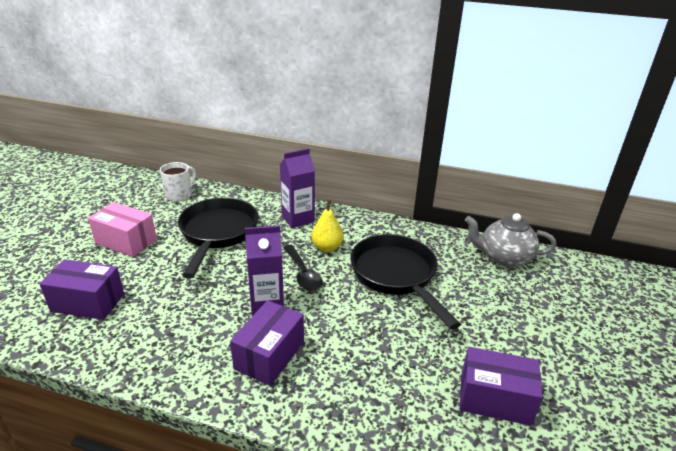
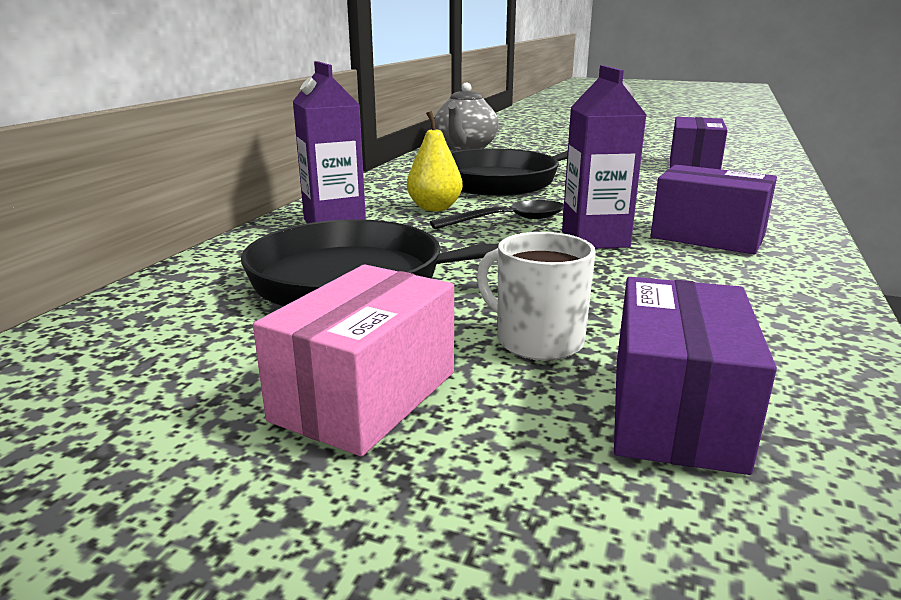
camera: 85 degrees left, 10 degrees down
white mug [160,162,196,202] -> white mug moved to [477,232,596,361]

